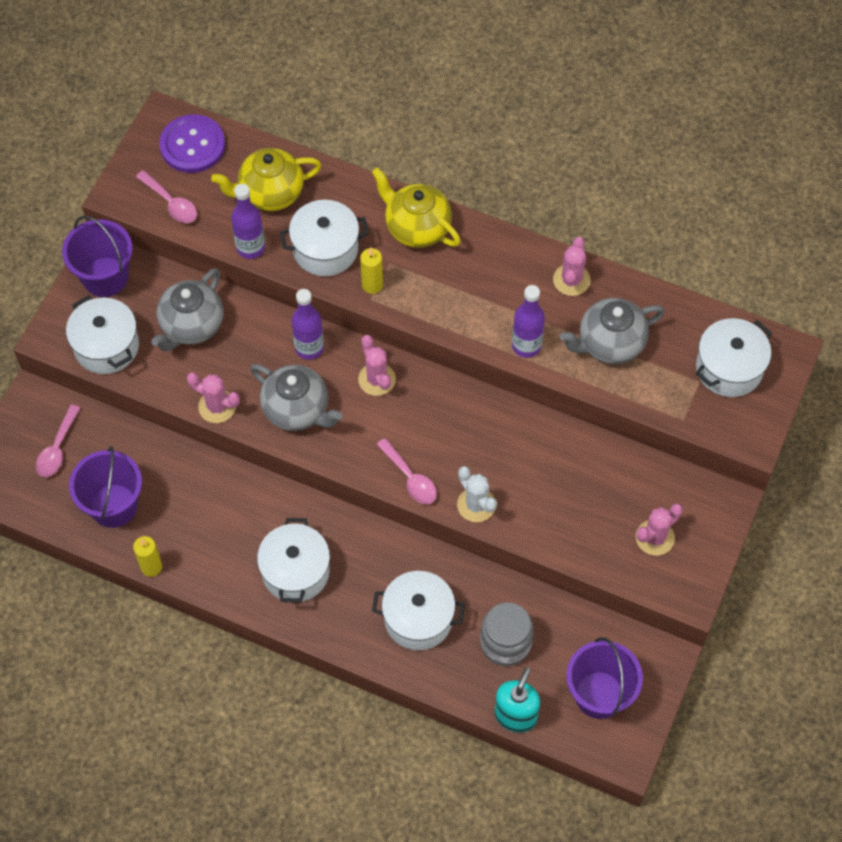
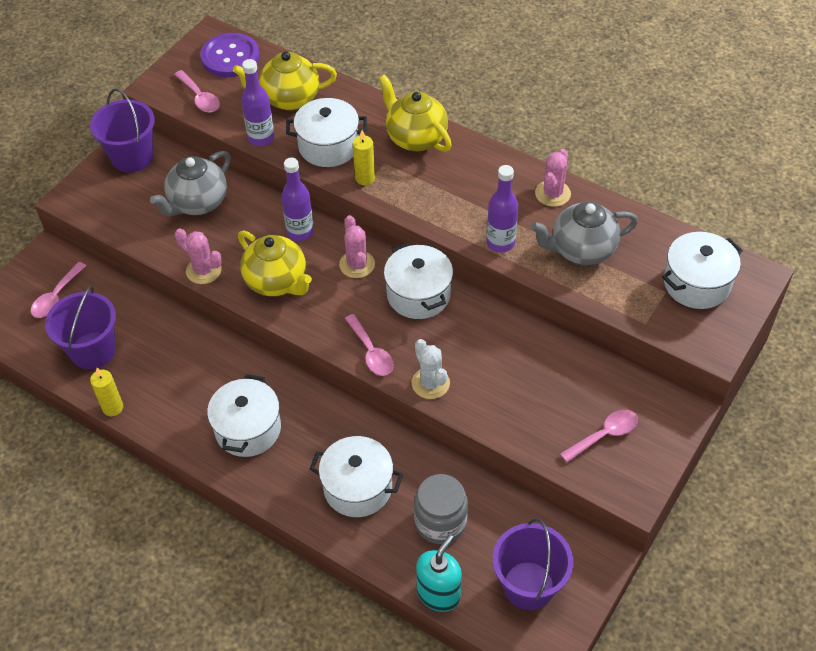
camera: 10 degrees right, 10 degrees down
white pot [66,295,139,374] -> white pot moved to [384,243,453,319]
grey teapot [250,364,343,431] -> yellow teapot [238,231,312,296]
pink cactus [636,503,683,556] -> pink spoon [560,410,638,463]

